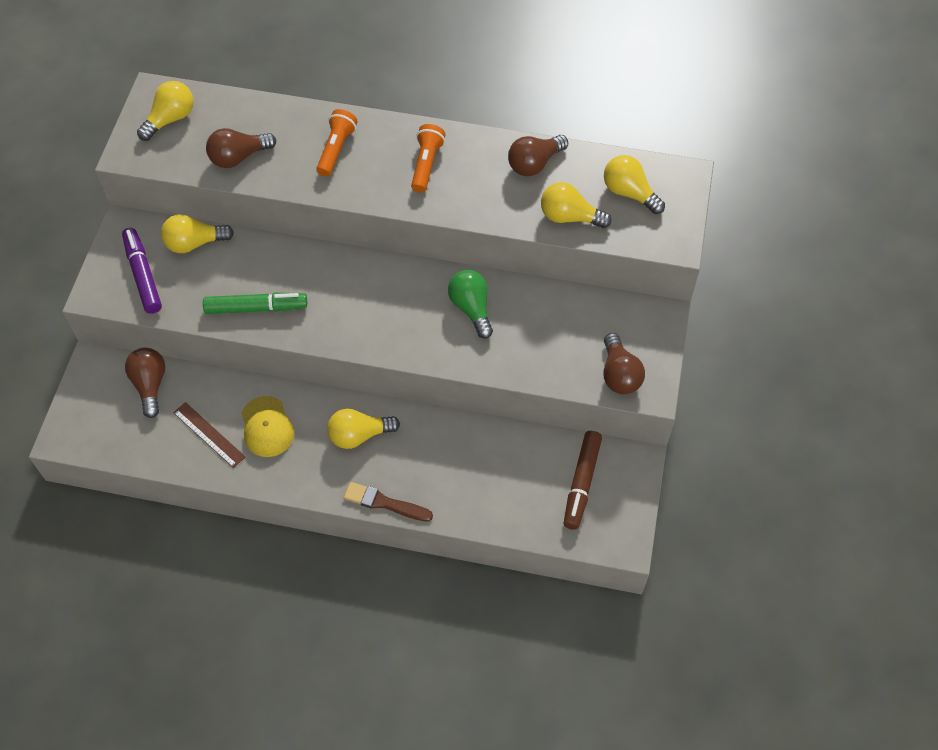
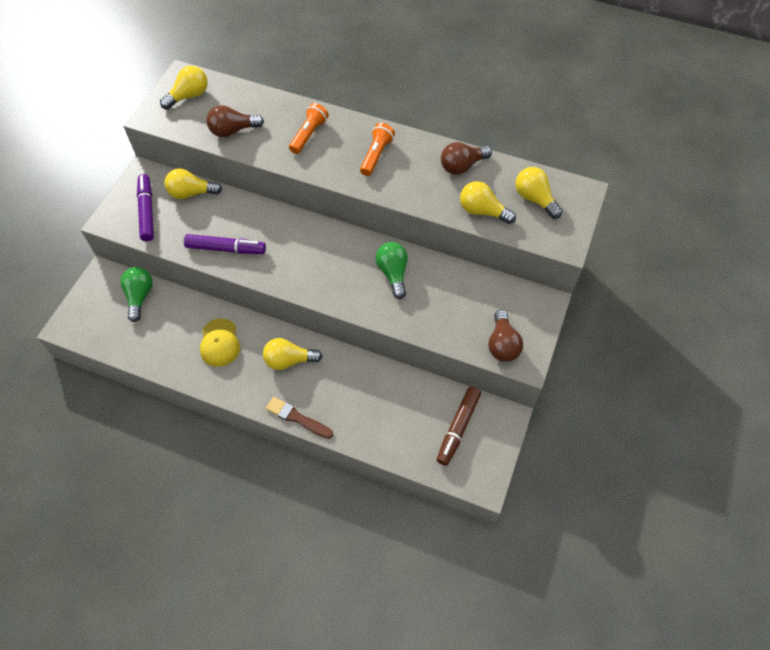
camera: 10 degrees right, 0 degrees up
brown light bulb [125,348,165,418] -> green light bulb [120,267,153,322]
brown ruler [173,402,246,468] -> none
green marker [203,292,307,314] -> purple marker [184,234,266,254]

